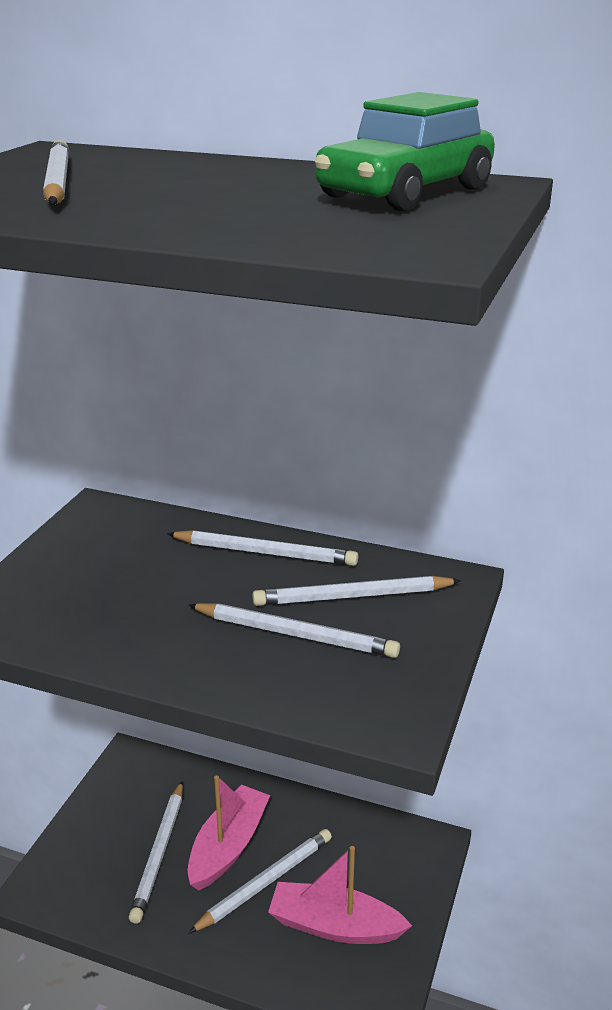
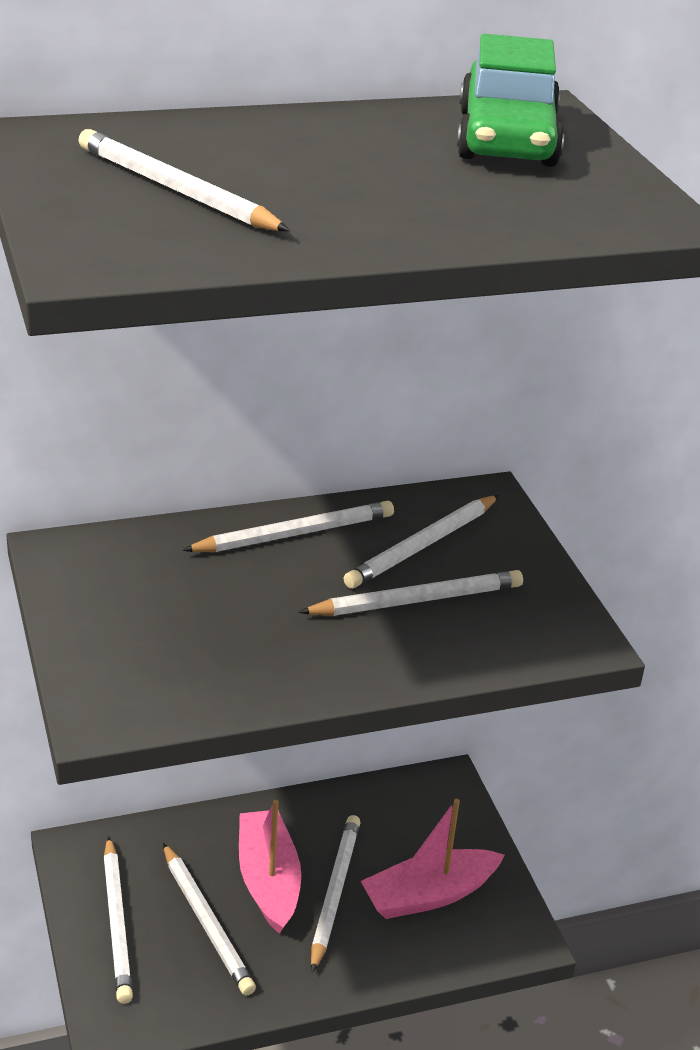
camera: 40 degrees left, 5 degrees up
none -> white pencil [103,836,133,1004]

